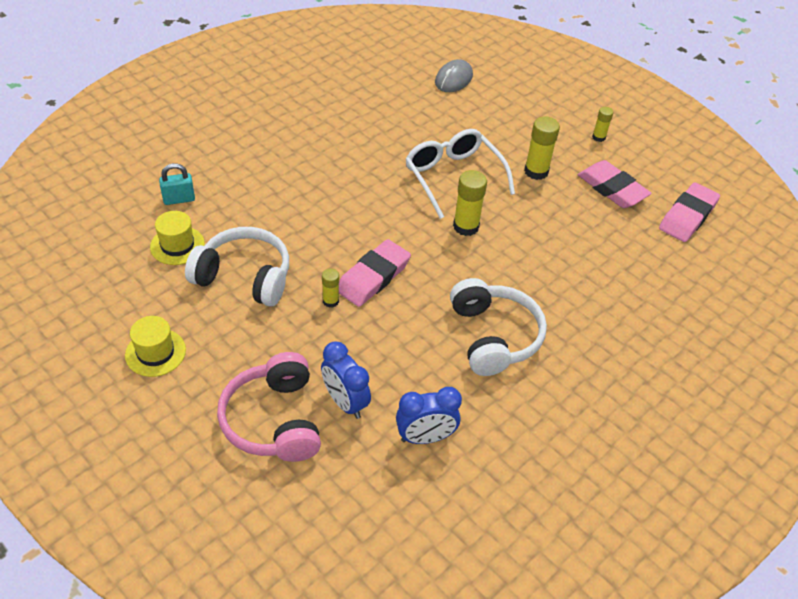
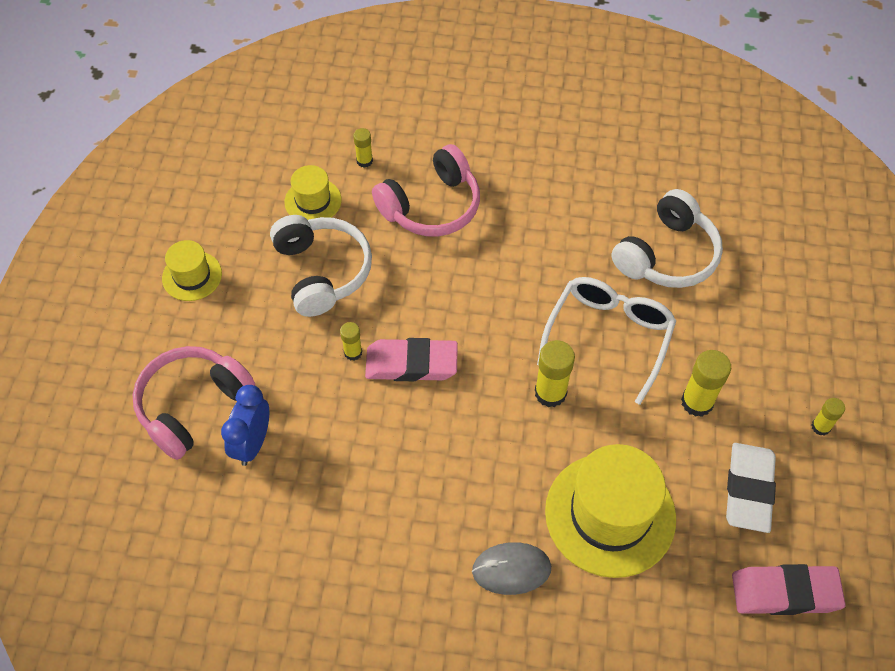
camera: 55 degrees right, 10 degrees up
turquoise padlock [159,163,195,205] -> yellow glue stick [353,128,373,168]
blue clock [396,387,462,444] -> none
grey mouse [435,59,473,92] -> grey mouse moved to [472,542,551,595]
white headphones [450,278,547,376] -> white headphones moved to [612,189,723,288]
pink eraser [578,160,651,208] -> white eraser [726,443,776,533]
none -> pink headphones [372,144,480,237]
none -> yellow hat [545,444,676,578]

